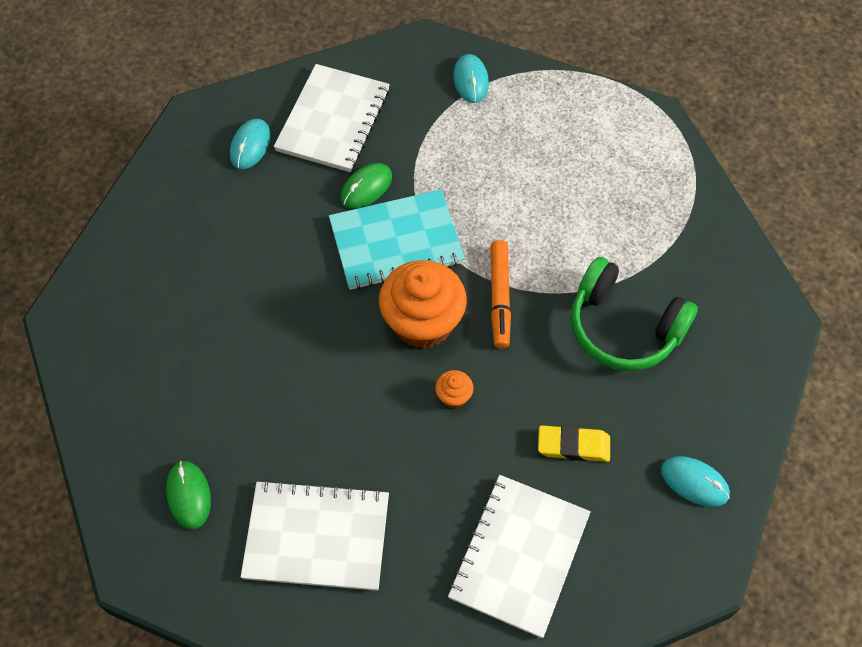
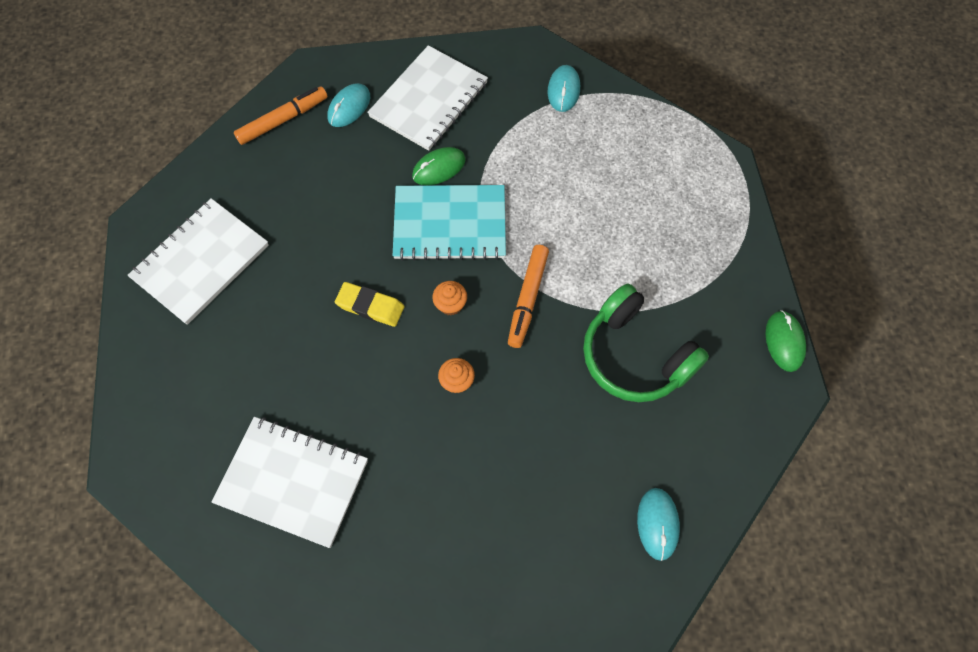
camera: 15 degrees right, 5 degrees up
green mouse [166,461,211,530] -> green mouse moved to [766,310,806,372]
orange cupcake [379,260,467,348] -> orange cupcake [432,281,467,315], size x0.43
white notebook [448,475,591,638] -> white notebook moved to [128,198,269,325]
yellow eraser [538,425,610,462] -> yellow eraser moved to [335,282,404,327]
turquoise mouse [661,456,730,507] -> turquoise mouse turned 45 degrees clockwise [637,488,680,561]
none -> orange marker [234,86,328,145]

